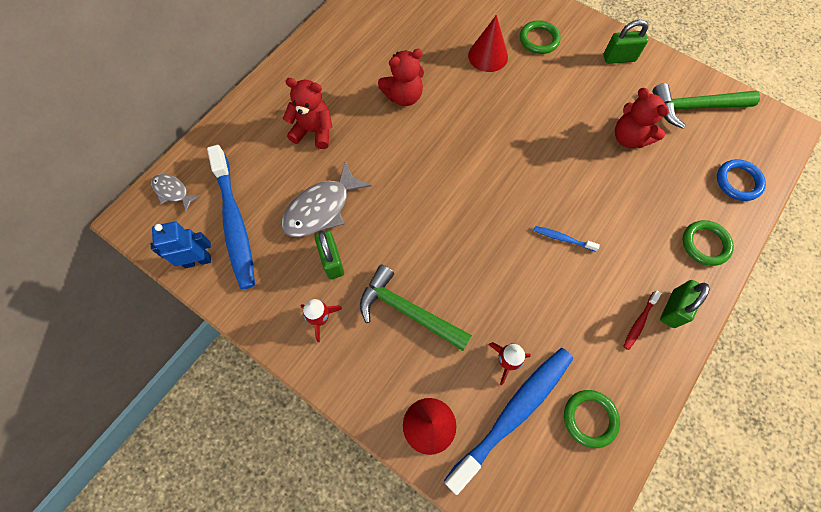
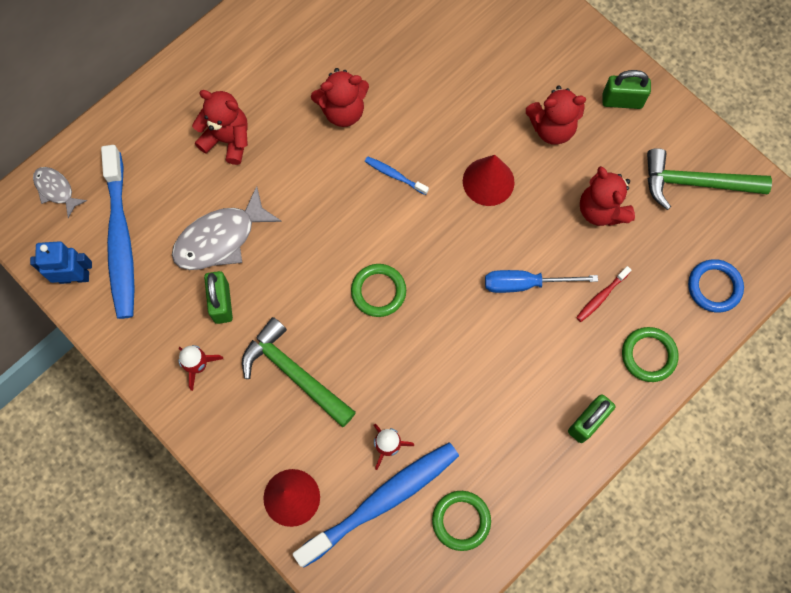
camera: 10 degrees right, 5 degrees up
red cone [468,15,508,72] -> red cone moved to [463,155,514,206]
green ring [520,20,561,54] -> green ring moved to [351,264,406,317]
blue toothbrush [534,226,600,252] -> blue toothbrush moved to [365,156,429,195]
red toothbrush [623,290,662,350] -> red toothbrush moved to [576,266,631,322]
none -> blue screwdriver [485,270,598,293]
none -> red teddy bear [526,86,586,145]

